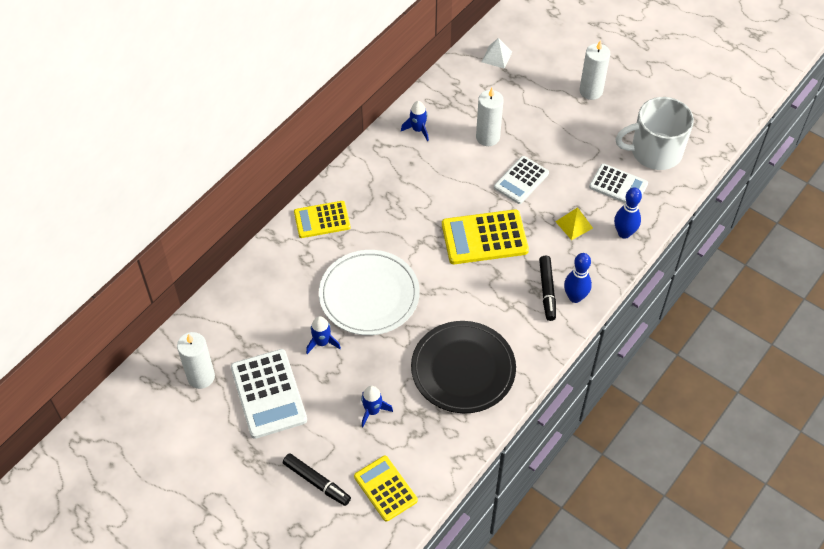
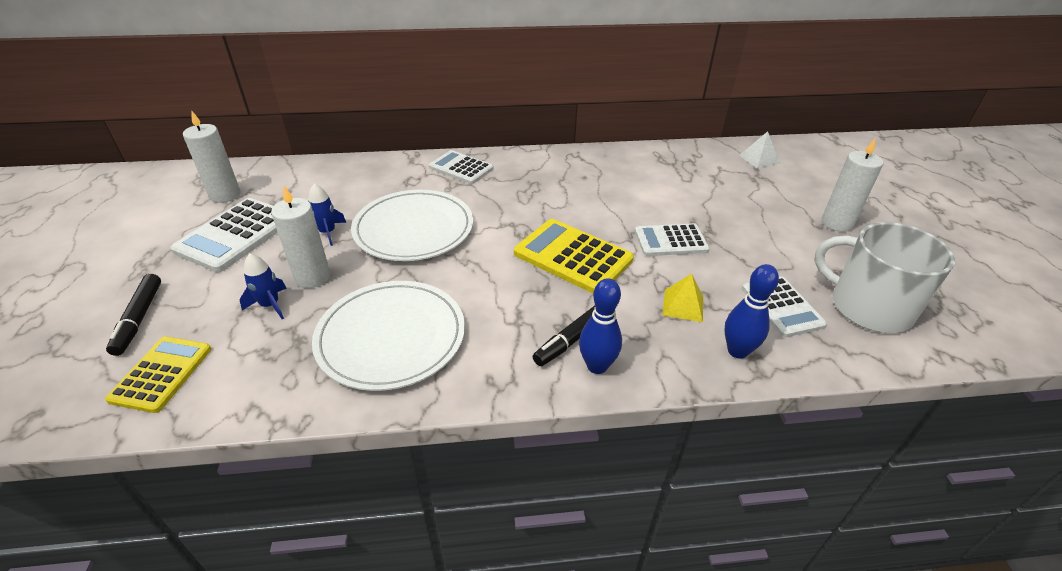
camera: 45 degrees right, 15 degrees down
yellow calculator [294,201,351,238] -> white calculator [429,150,493,184]
blue rocket [401,101,429,141] -> none
black plate [411,321,516,413] -> white plate [312,281,465,391]
white candle [476,88,504,146] -> white candle moved to [271,186,330,288]

